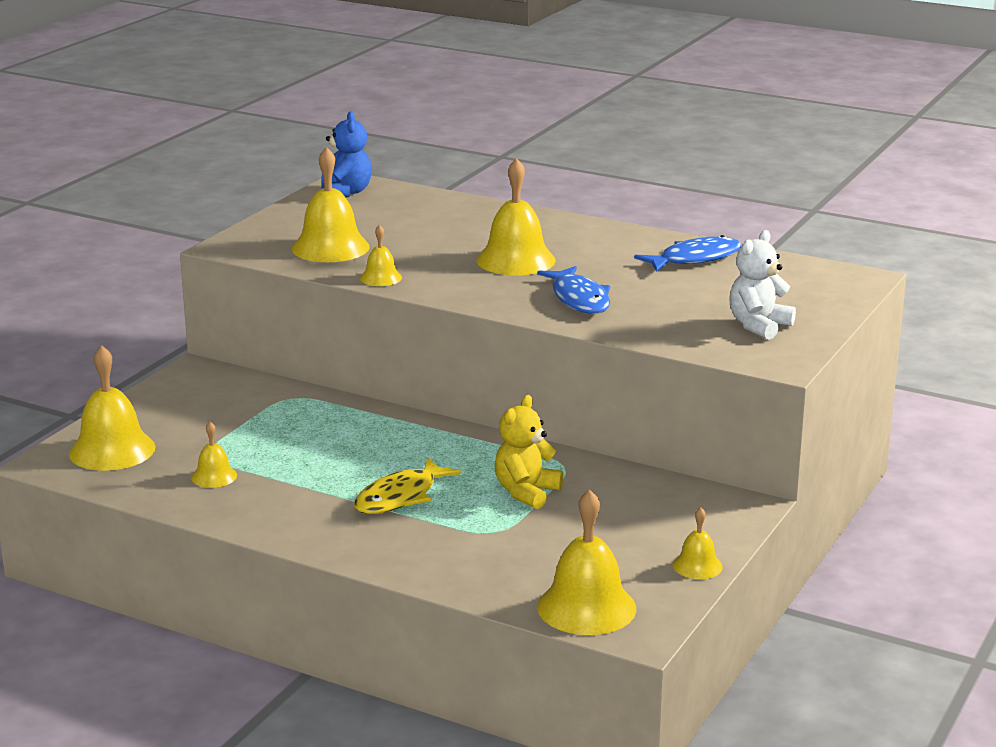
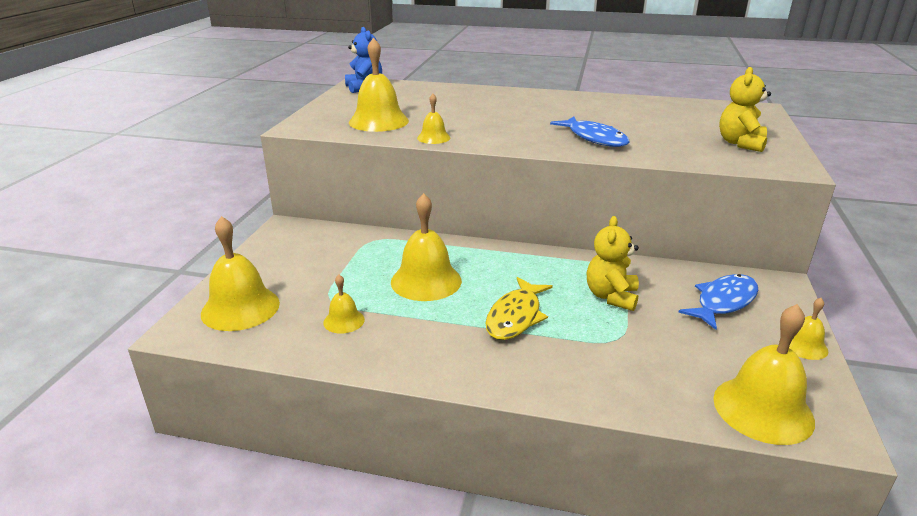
camera: 15 degrees left, 5 degrees up
yellow bell [477,158,555,275] -> yellow bell moved to [391,193,462,301]
blue fish [634,235,741,272] -> blue fish moved to [678,274,758,330]
white teddy bear [729,230,796,340] -> yellow teddy bear [719,67,771,152]

